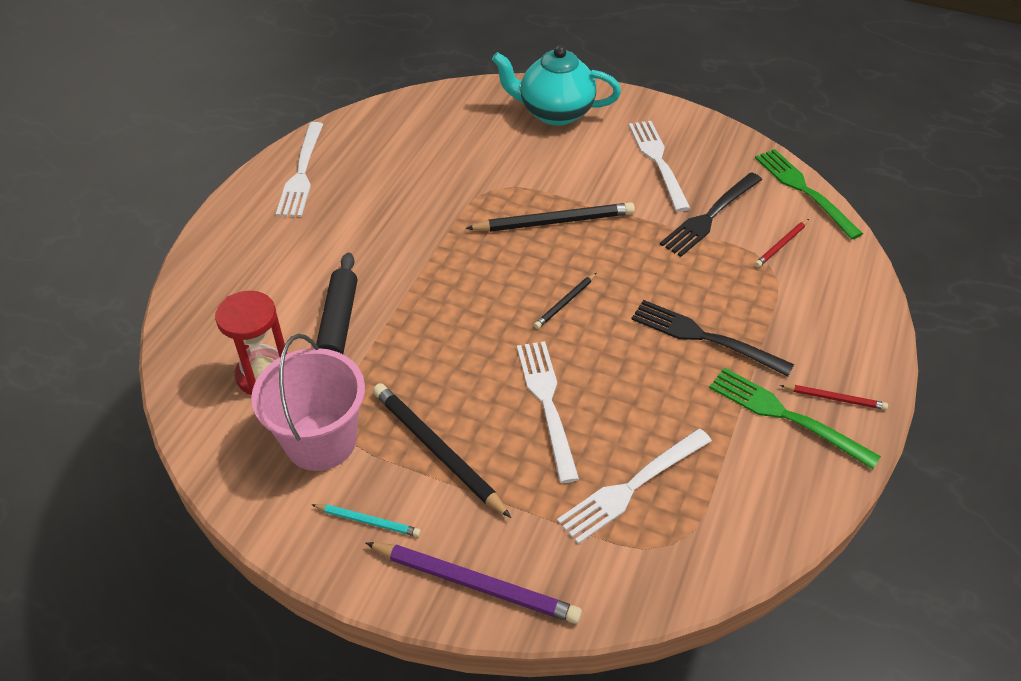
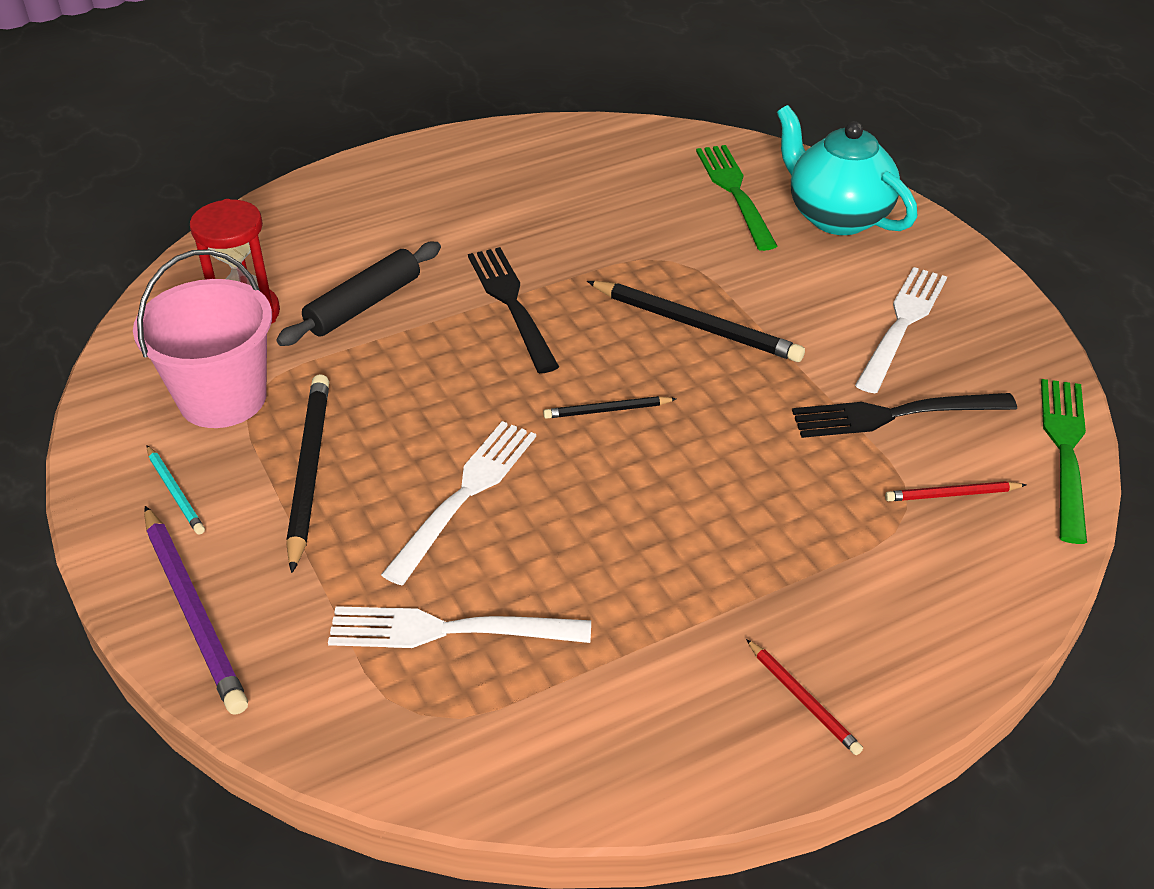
camera: 40 degrees right, 5 degrees down
white fork [276,122,323,217] -> none
black fork [631,300,794,376] -> black fork moved to [468,247,559,373]
green fork [709,367,881,469] -> green fork moved to [696,145,777,251]

